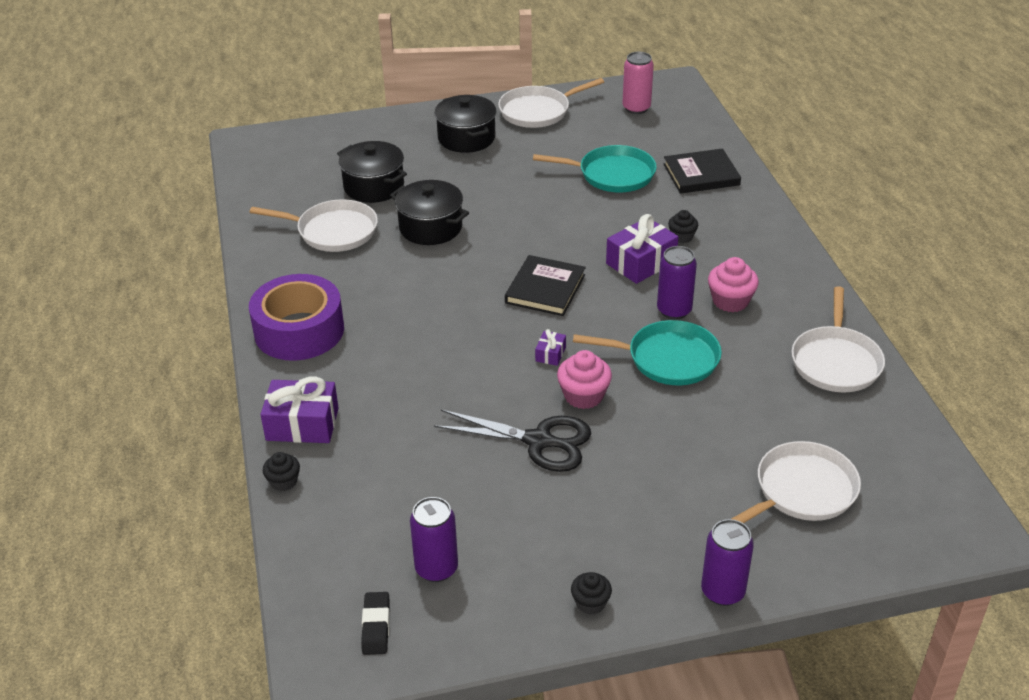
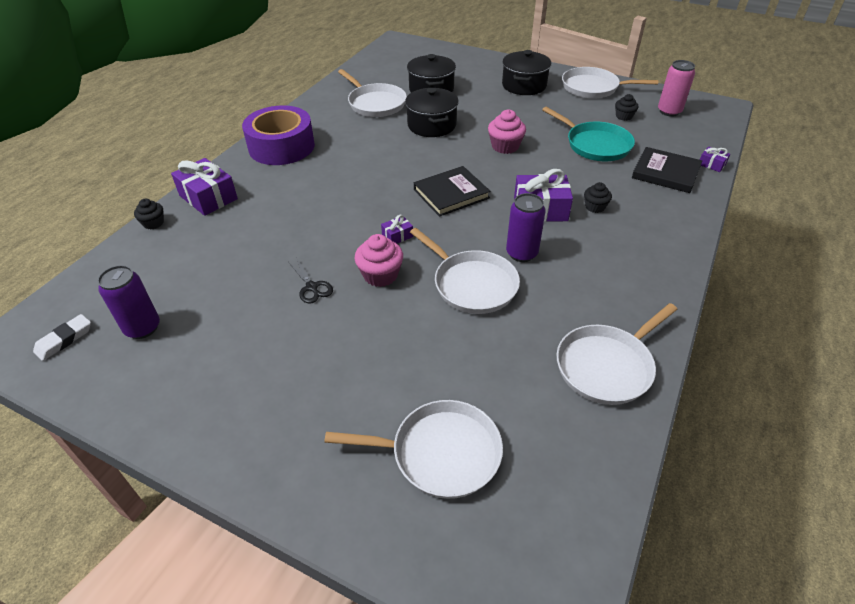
camera: 40 degrees right, 5 degrees up
black eraser [361,592,390,655] -> white eraser [33,314,91,361]
black scissors [434,410,591,472] -> black scissors [289,259,333,304], size x0.51
black cupcake [571,572,612,615] -> black cupcake moved to [615,94,638,121]
turquoise pan [573,320,722,385] -> white pan [410,228,520,314]
purple can [701,519,754,606] -> none
pink cupcake [708,257,759,312] -> pink cupcake moved to [488,110,526,154]
none -> purple gift [700,147,730,172]

